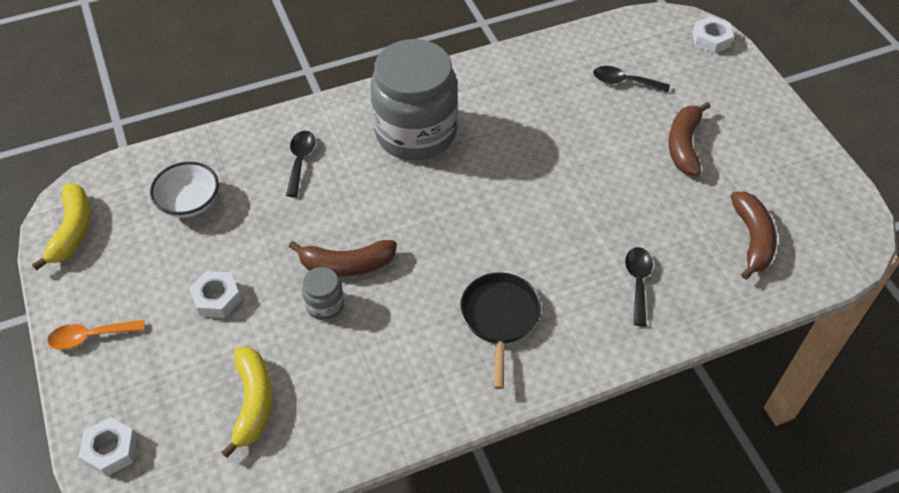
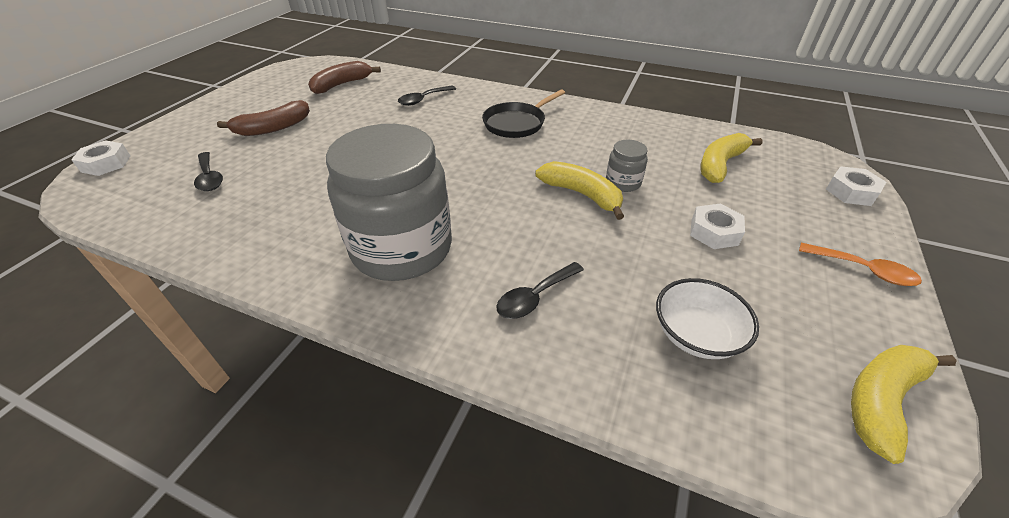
camera: 135 degrees left, 10 degrees down
brown banana [289,240,397,277] -> yellow banana [535,161,624,220]

